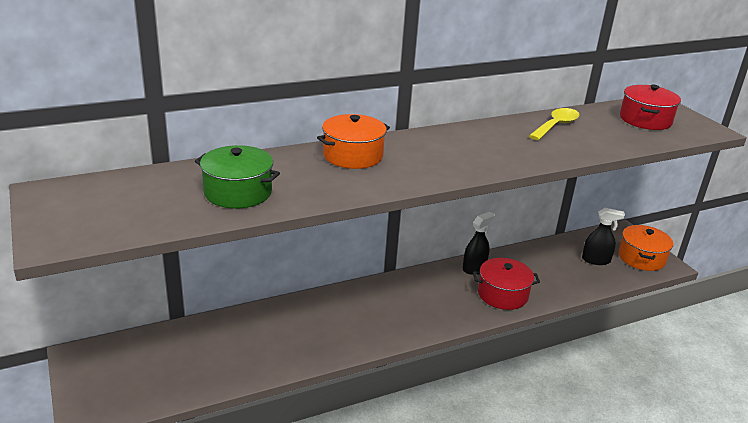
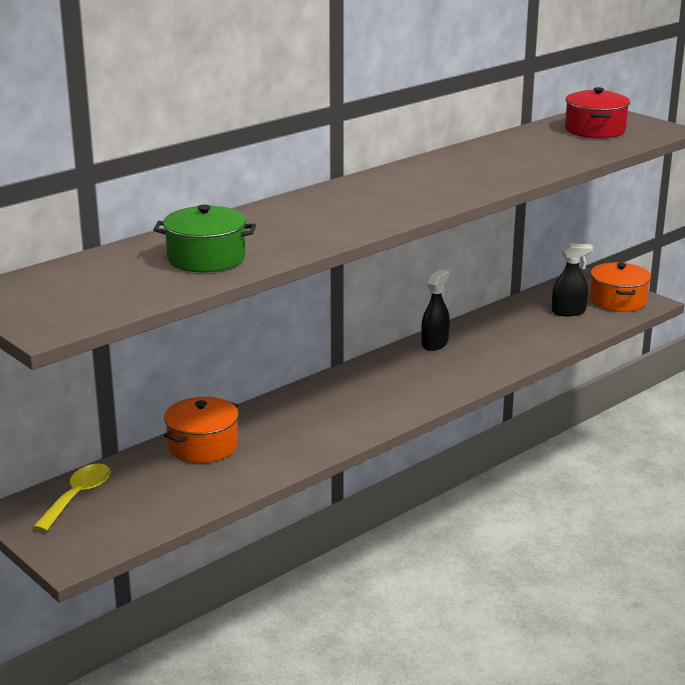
camera: 15 degrees left, 5 degrees down
orange pot [317,114,390,169] -> orange pot moved to [164,397,239,463]
red pot [473,258,540,310] -> none
yellow spoon [529,108,580,140] -> yellow spoon moved to [33,463,111,532]

